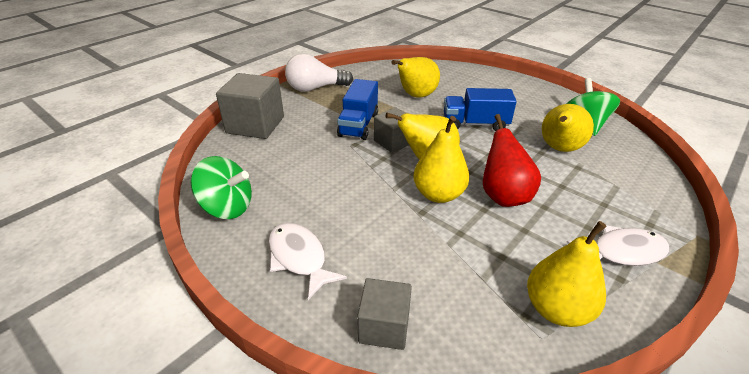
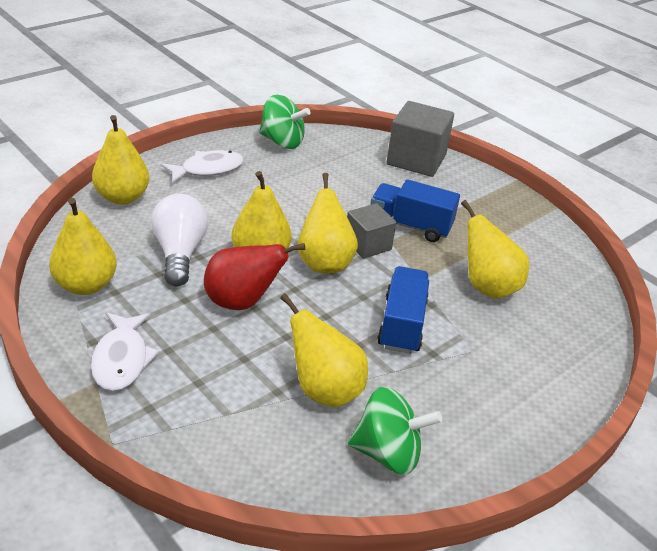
camera: 95 degrees right, 0 degrees up
green spinning top [191,156,252,219] -> green spinning top turned 90 degrees counterclockwise [259,95,310,149]
white light bulb [285,53,353,92] -> white light bulb moved to [151,194,208,287]
grey cube [357,278,412,350] -> yellow pear [92,115,149,205]

